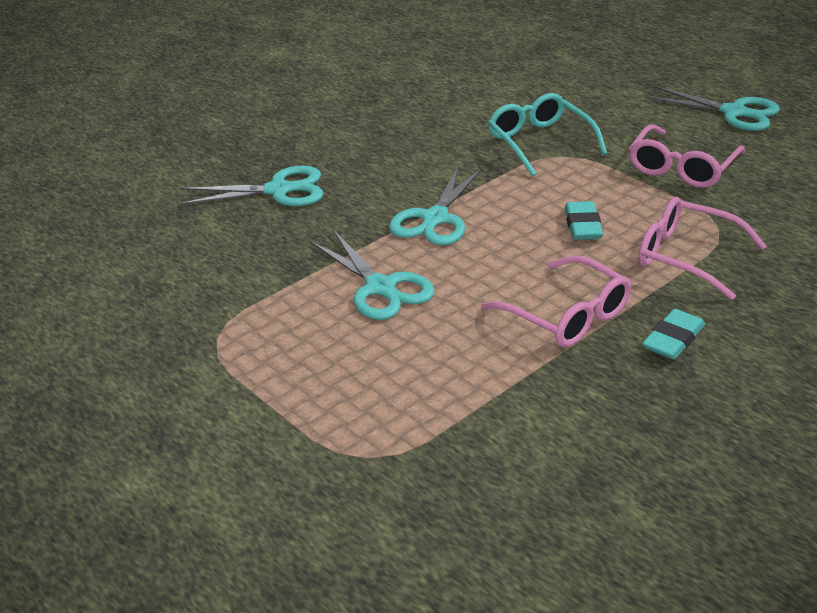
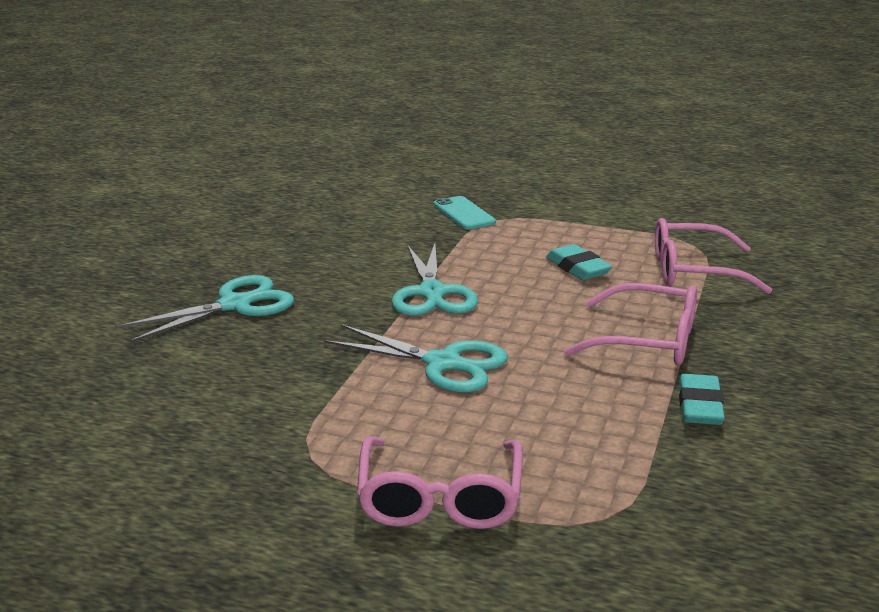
camera: 30 degrees left, 10 degrees down
turquoise glasses [488,93,607,176] -> turquoise phone [434,196,496,229]
pink glasses [629,124,745,188] -> pink glasses moved to [357,436,523,529]
turquoise eraser [642,309,705,359] -> turquoise eraser moved to [679,374,725,425]
turquoise scissors [645,86,780,131] -> none

